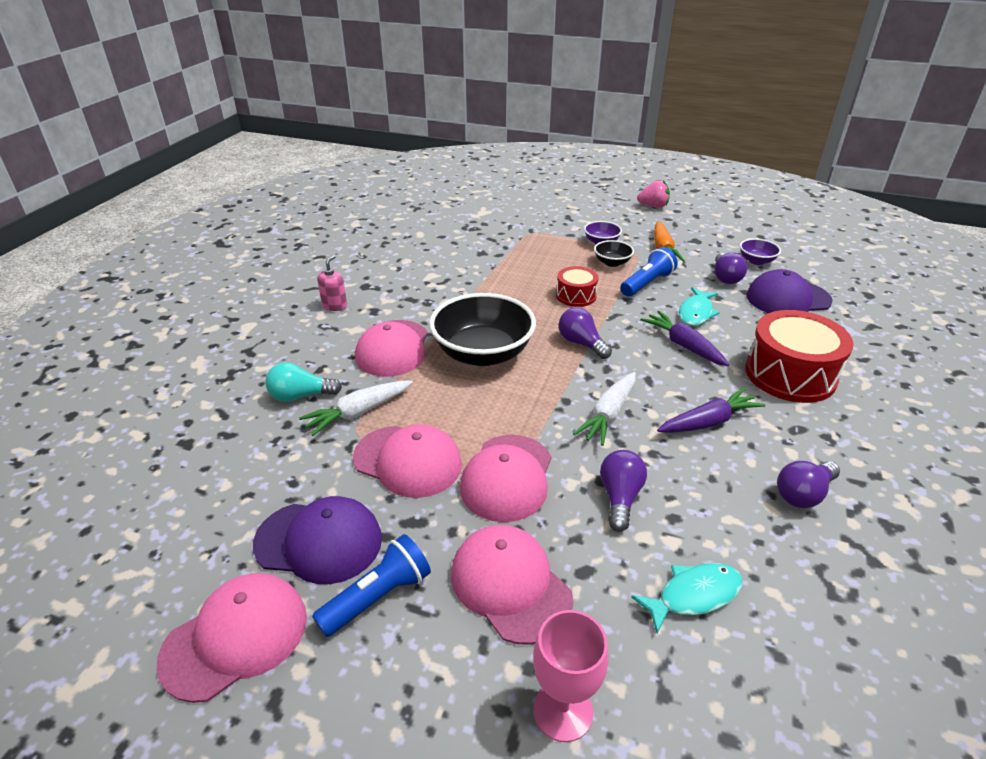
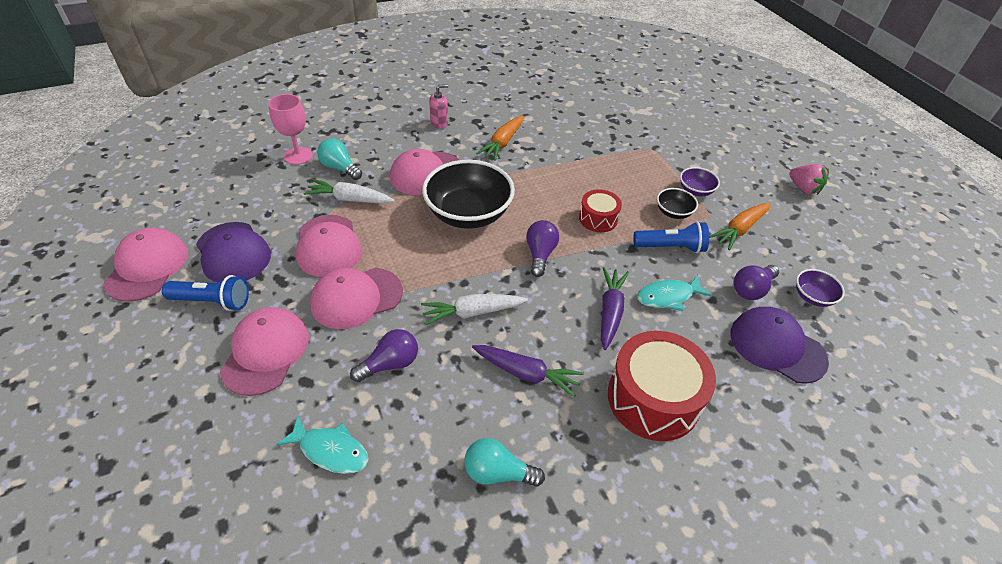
camera: 45 degrees right, 10 degrees up
pink cap [156,573,307,703] -> pink cap turned 90 degrees counterclockwise [103,228,188,302]
pink goblet [533,610,609,742] -> pink goblet moved to [268,94,313,165]
purple light bulb [777,461,840,508] -> turquoise light bulb [464,438,545,487]
none -> orange carrot [476,115,524,161]

